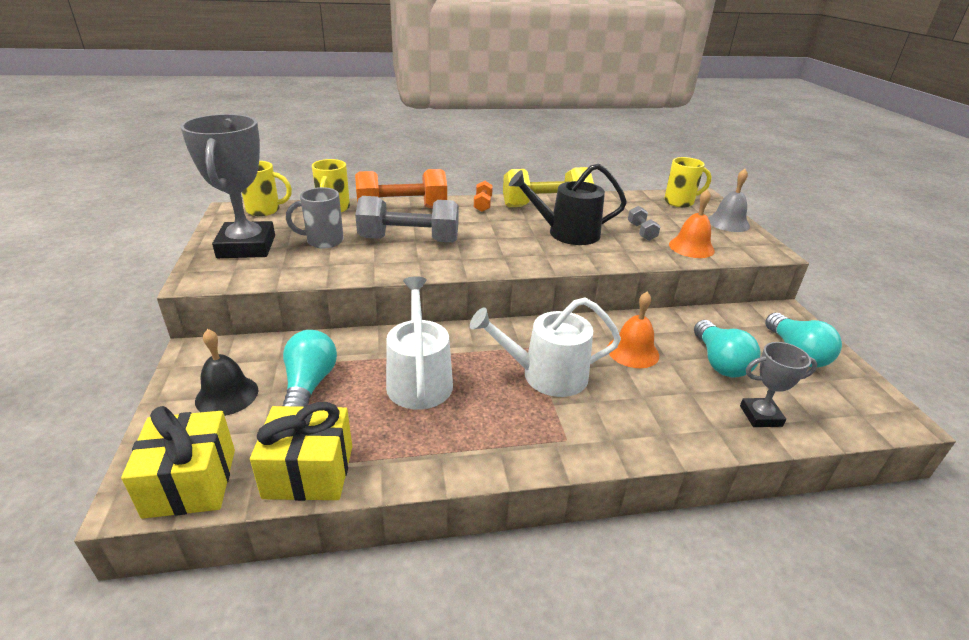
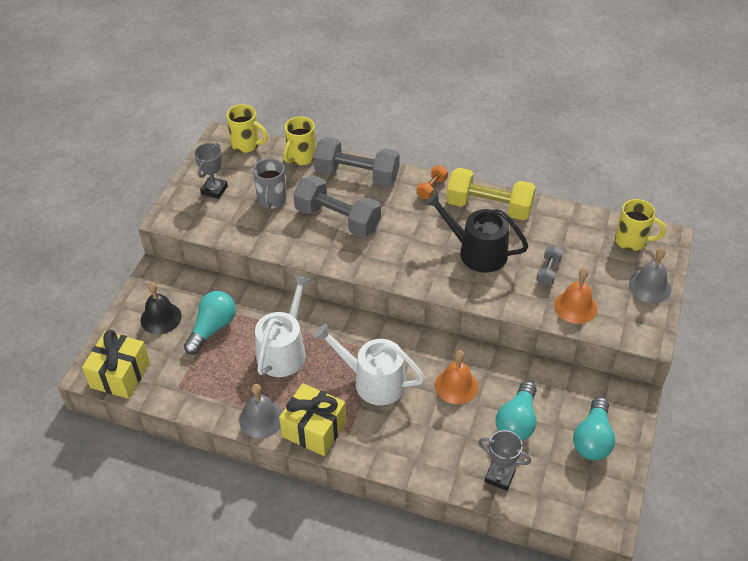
camera: 30 degrees right, 15 degrees up
grey trophy [180,114,275,258] -> grey trophy [194,143,228,199], size x0.52
yellow gift [250,402,352,501] -> yellow gift moved to [279,383,346,456]
grey mug [286,187,344,248] -> grey mug turned 105 degrees counterclockwise [253,158,287,209]
orange dumbbell [355,169,447,208] -> grey dumbbell [314,137,400,187]
none -> grey bell [239,384,282,438]

